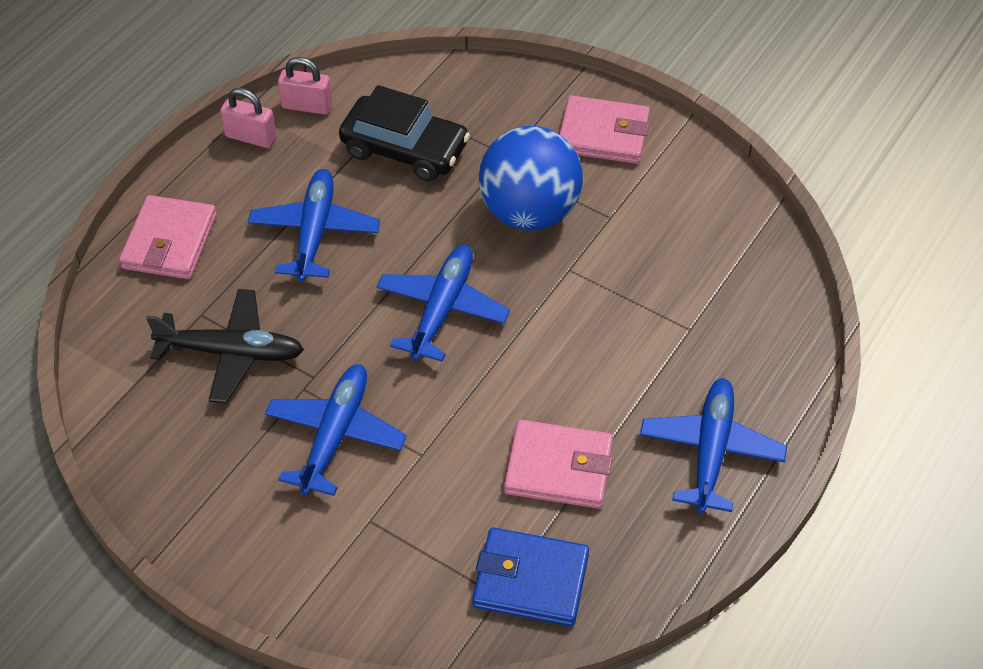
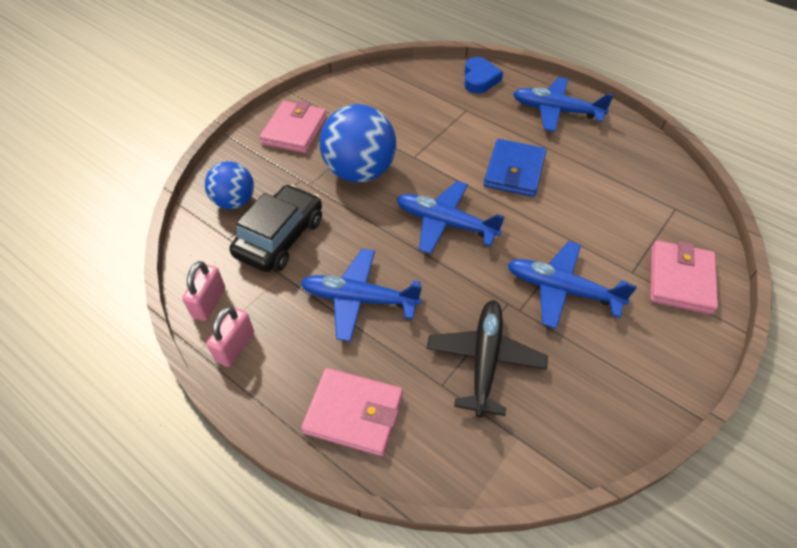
camera: 85 degrees left, 0 degrees up
blue wallet [472,527,589,626] -> blue wallet moved to [484,139,546,197]
pink wallet [504,420,613,509] -> pink wallet moved to [650,241,718,315]
none -> blue ball [205,161,254,209]
none -> blue heart [464,57,503,94]

